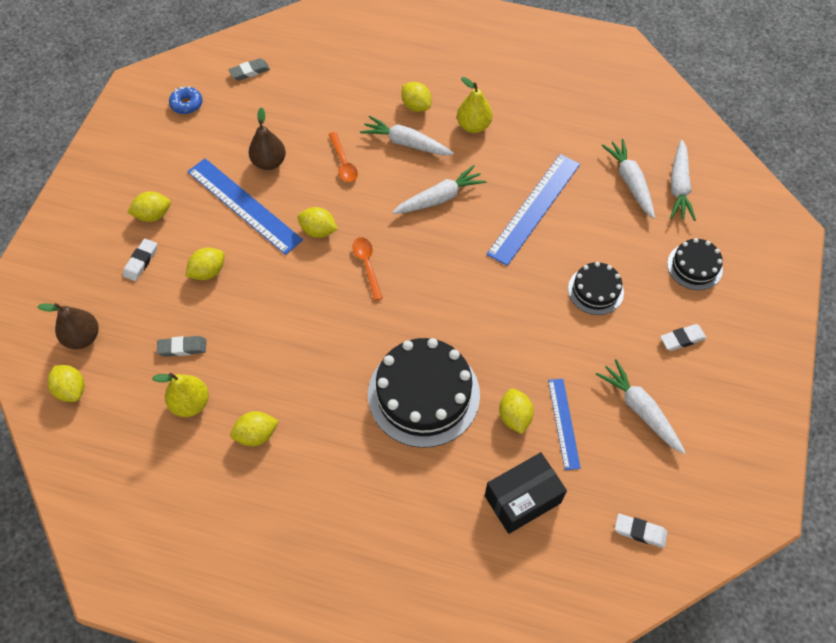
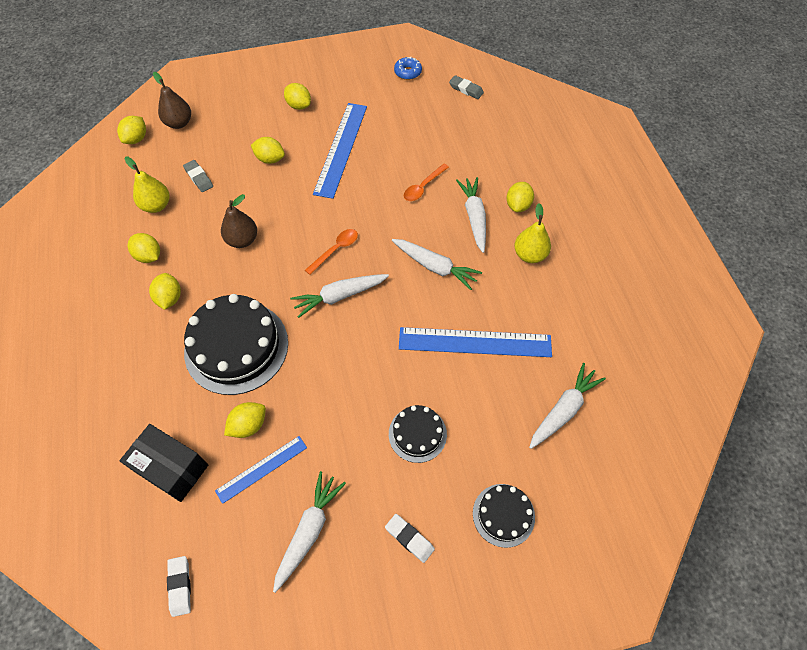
camera: 60 degrees right, 0 degrees up
white eraser [123,239,157,281] -> none
brown pear [248,107,286,170] -> brown pear moved to [221,194,257,248]
yellow lemon [297,207,338,238] -> yellow lemon moved to [149,273,181,310]
white carrot [670,140,696,221] -> white carrot moved to [290,274,389,318]

